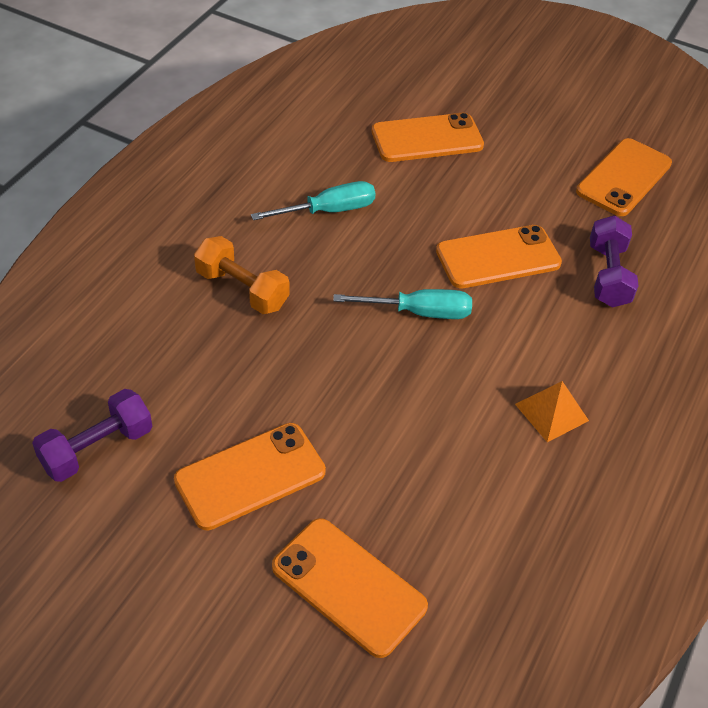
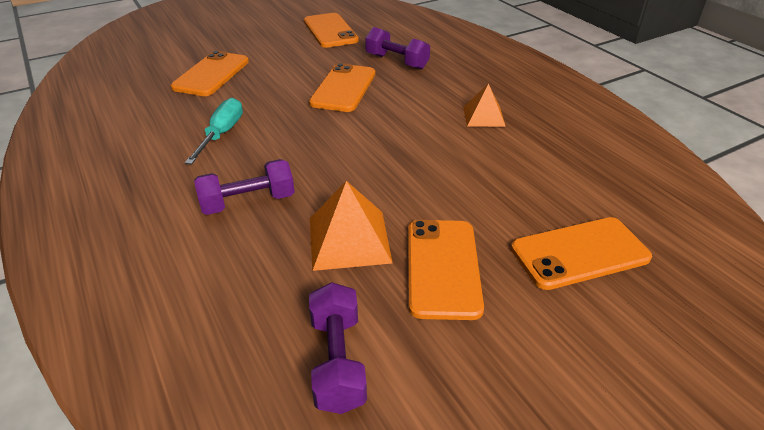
camera: 55 degrees left, 10 degrees down
orange dumbbell [194,236,289,314] -> purple dumbbell [194,159,295,215]
turquoise screwdriver [333,289,472,319] -> none
none -> orange pyramid [310,181,393,271]

